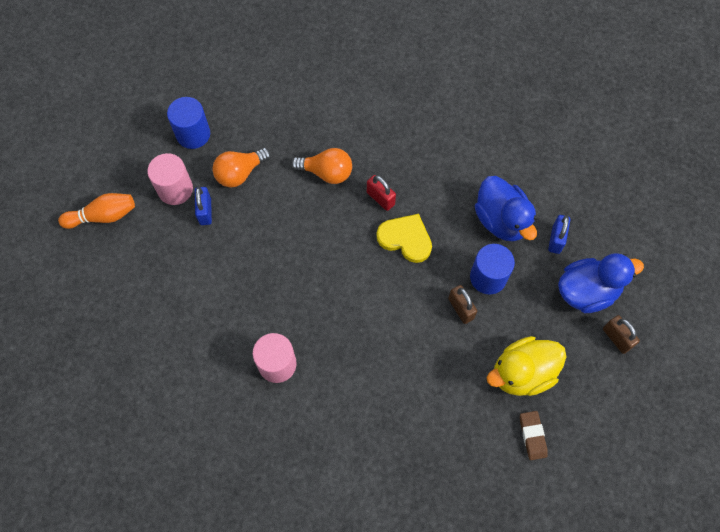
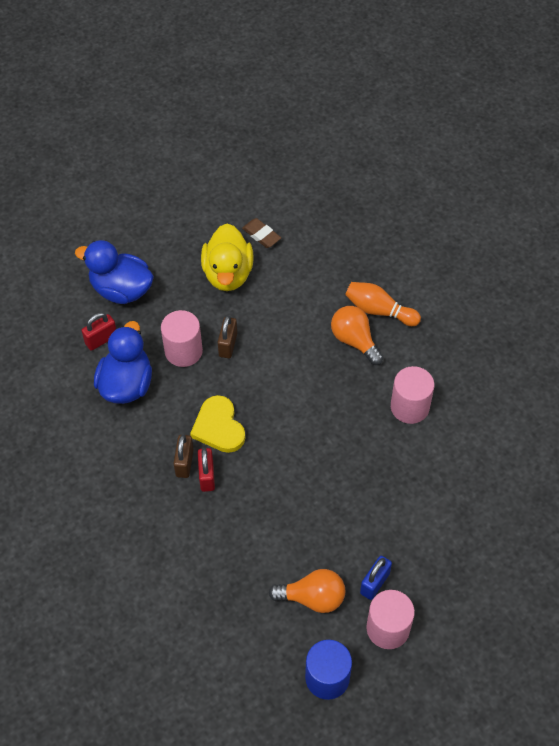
camera: 140 degrees left, 10 degrees down
orange bowling pin [58,193,135,229] -> orange bowling pin moved to [345,282,421,326]
orange light bulb [291,148,352,184] -> orange light bulb moved to [331,306,383,365]
blue cylinder [470,244,515,295] -> pink cylinder [161,310,203,367]
yellow duck [487,336,566,396] -> yellow duck turned 75 degrees clockwise [201,223,254,291]
brown eraser [520,411,548,460] -> brown eraser turned 75 degrees counterclockwise [242,218,281,248]
blue padlock [548,215,570,254] -> red padlock [81,312,116,351]
brown padlock [603,315,640,354] -> brown padlock moved to [173,435,194,478]

